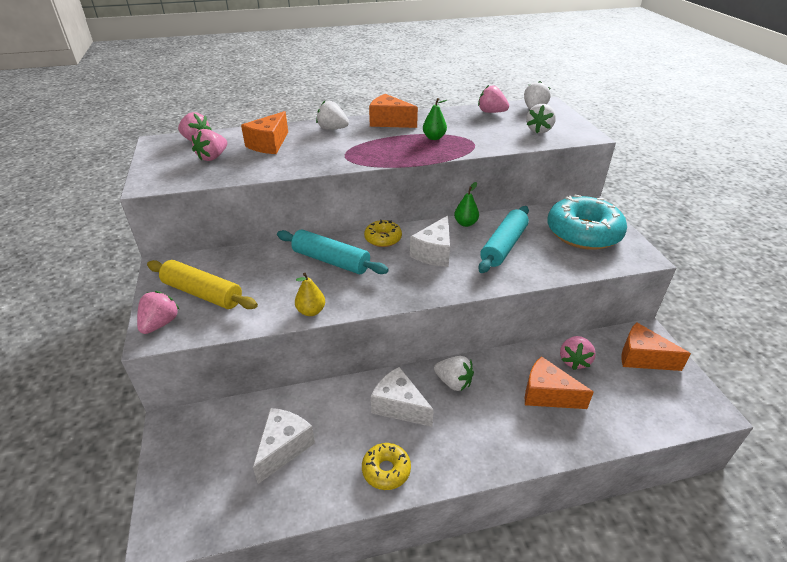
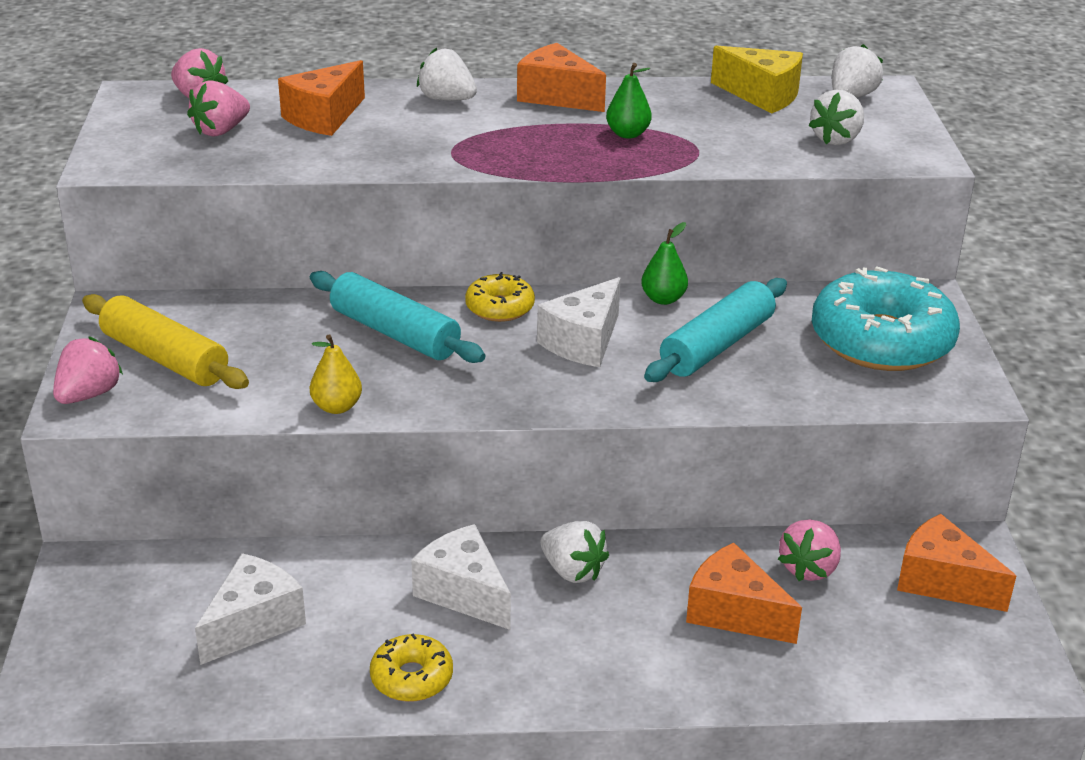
camera: 10 degrees right, 5 degrees down
pink strawberry [478,85,509,113] -> yellow cheese [711,46,803,113]

